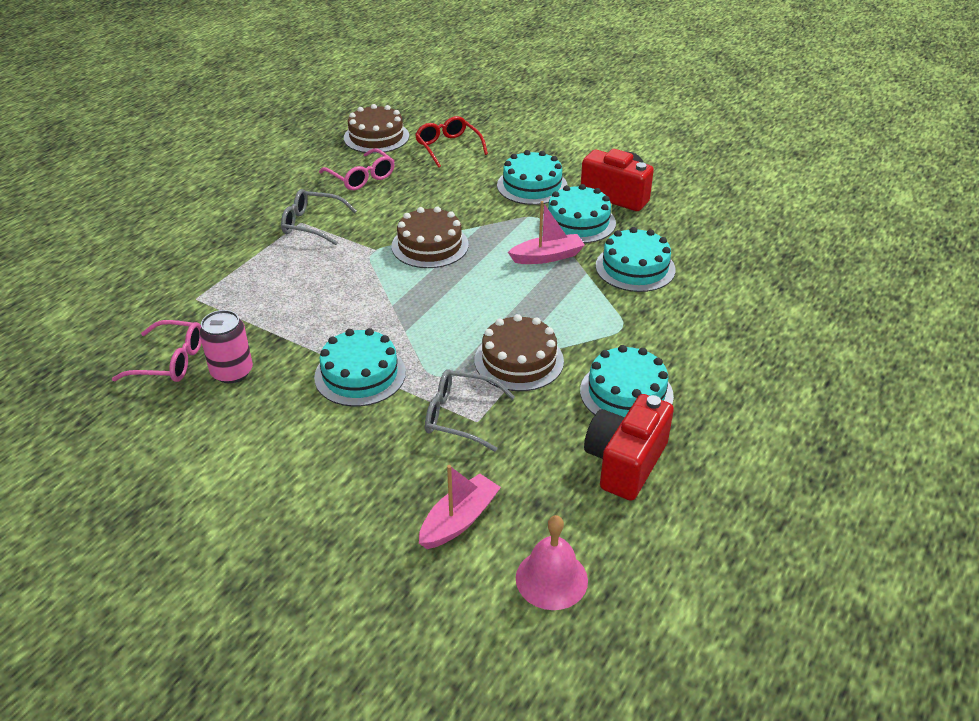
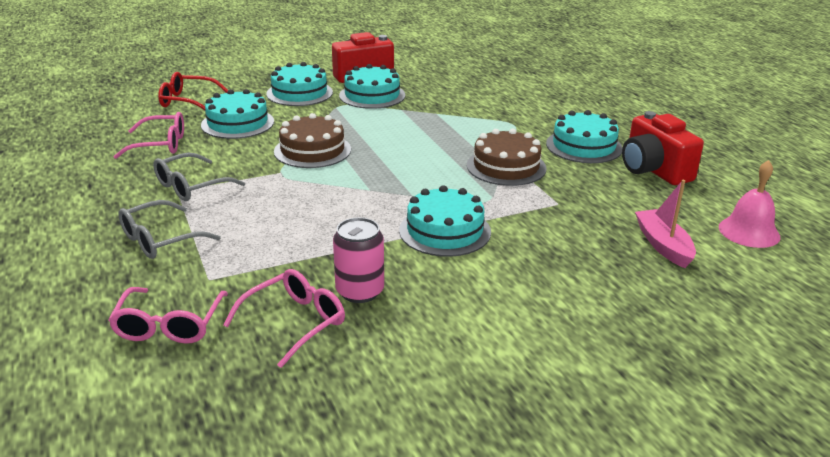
camera: 55 degrees left, 10 degrees down
brown cake [344,104,409,153] -> none
grey glasses [425,369,515,452] -> grey glasses moved to [118,200,221,259]
pink boat [508,201,585,264] -> none
turquoise cake [596,227,676,292] -> turquoise cake moved to [201,89,274,139]
none -> pink glasses [108,287,228,344]

